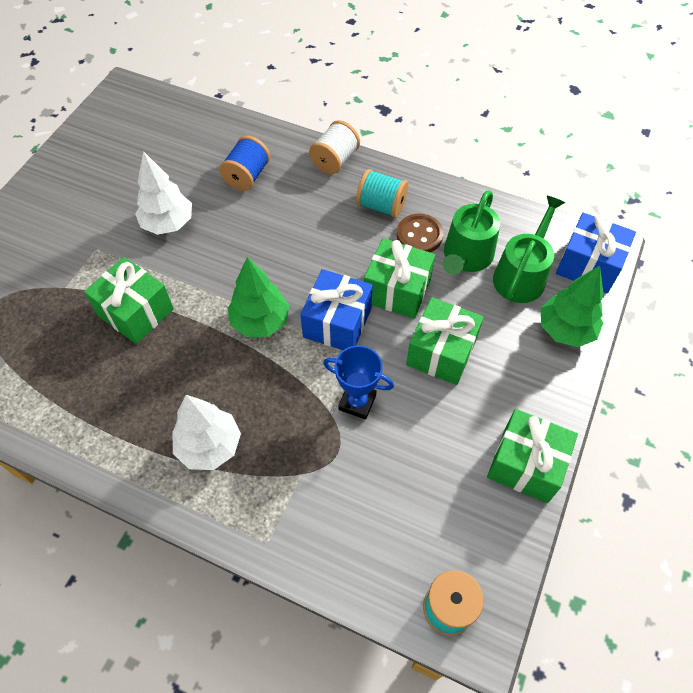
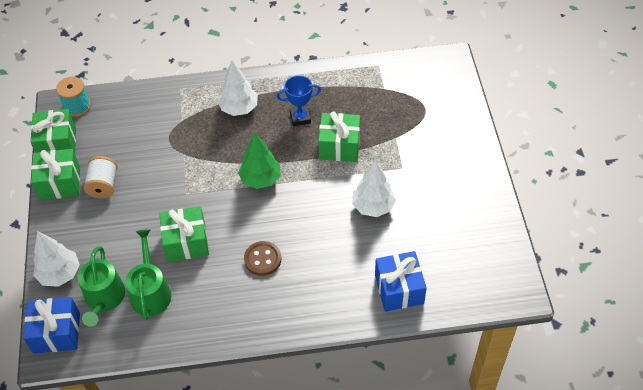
camera: 150 degrees right, 5 degrees down
blue spool [219,135,270,191] -> none
blue gift [300,269,373,350] -> blue gift moved to [375,251,427,312]
white spool [309,120,360,174] -> white spool moved to [84,156,118,199]
blue trophy [323,345,394,420] -> blue trophy moved to [277,76,321,126]
turquoise spool [356,169,408,218] -> none
brown button [397,214,444,252] -> brown button moved to [244,241,281,276]
green gift [406,297,484,385] -> green gift moved to [31,109,76,153]
green tree [541,266,604,347] -> white tree [33,231,80,287]

